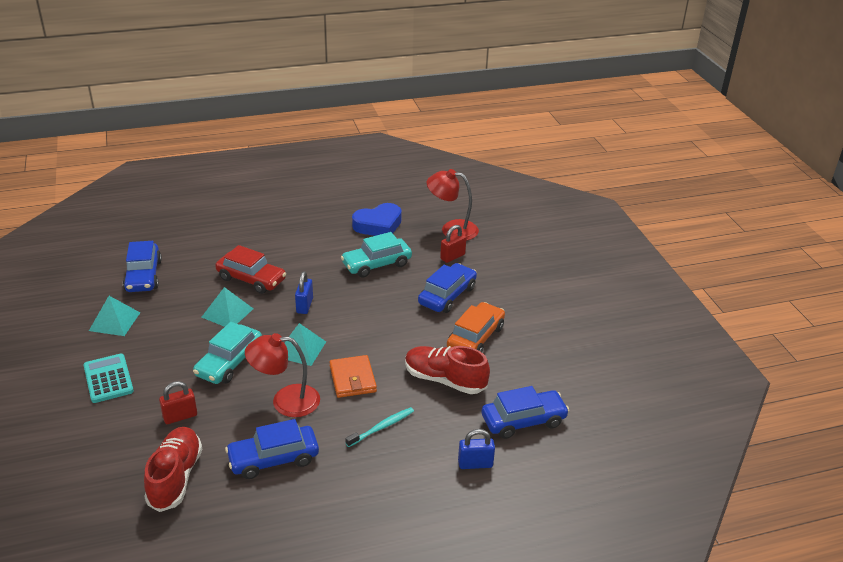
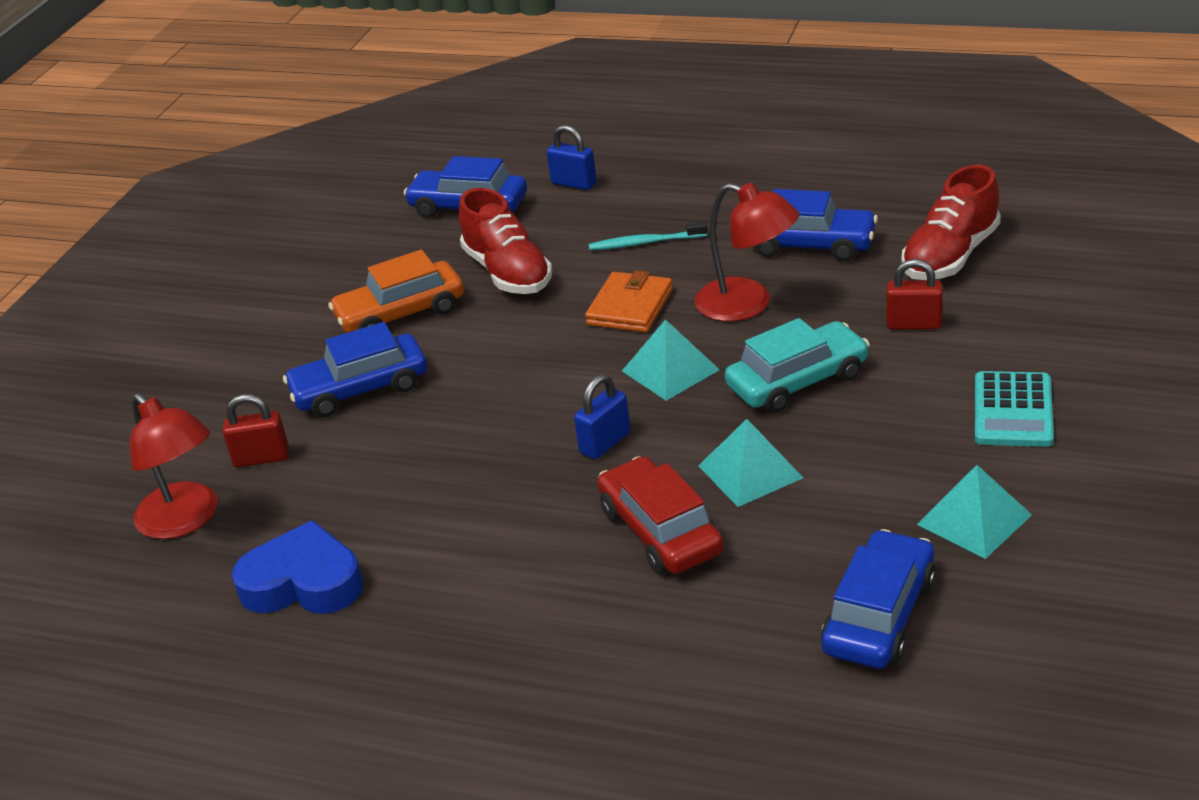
camera: 140 degrees left, 0 degrees up
turquoise car [341,232,412,278] -> none

